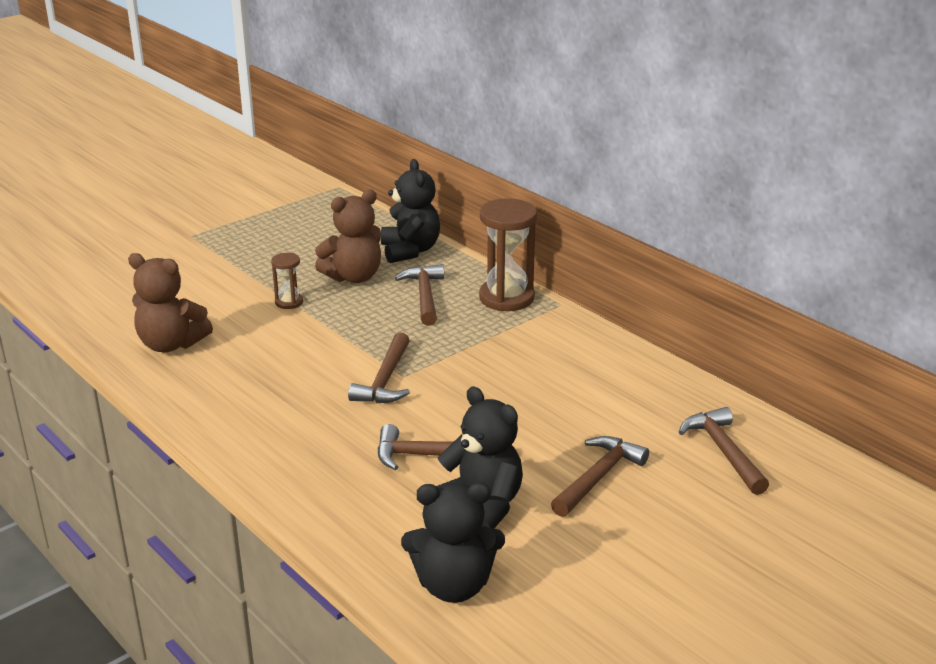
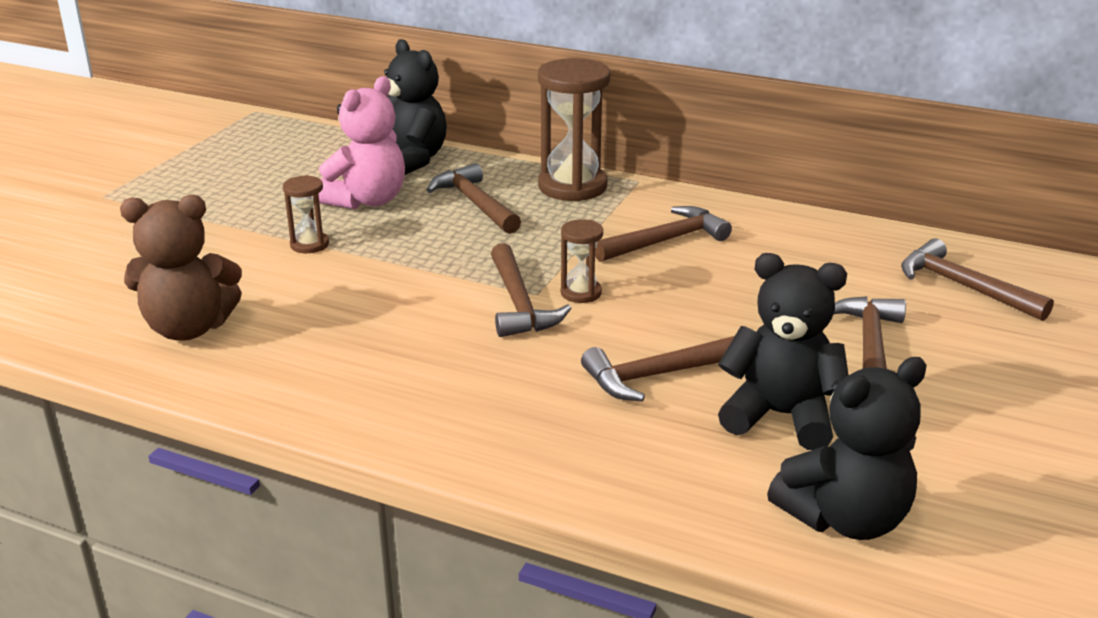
camera: 25 degrees left, 0 degrees up
brown teddy bear [315,190,381,283] -> pink teddy bear [318,76,405,209]
none -> brown hourglass [561,219,603,303]
none -> brown hammer [595,206,732,262]

